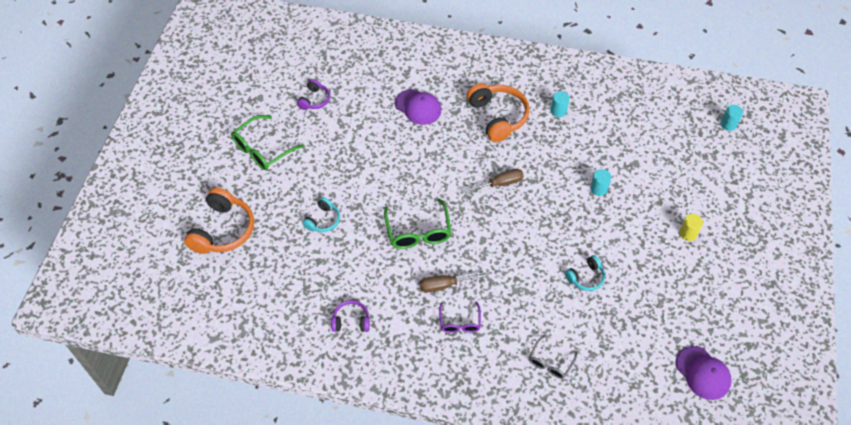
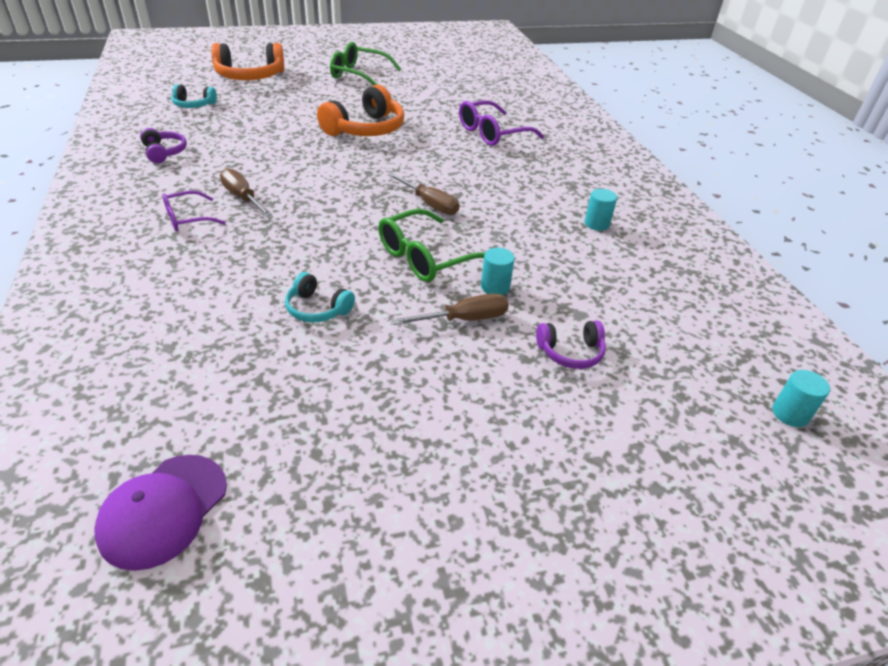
camera: 60 degrees right, 15 degrees down
purple headphones [297,79,330,110] -> purple headphones moved to [536,321,606,369]
turquoise headphones [302,197,340,232] -> turquoise headphones moved to [171,84,217,108]
green glasses [384,199,452,249] -> green glasses moved to [378,208,485,282]
purple cap [395,89,441,125] -> purple glasses [459,100,544,146]
orange headphones [467,83,530,142] -> orange headphones moved to [317,85,404,136]
grey glasses [529,336,578,379] -> none
yellow cylinder [679,214,703,241] -> none
none -> brown screwdriver [392,293,509,325]

